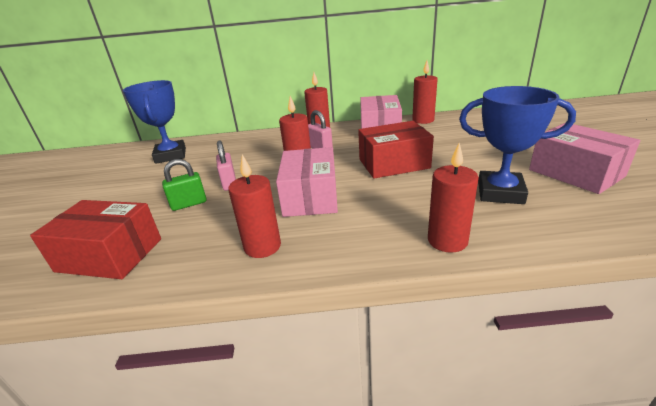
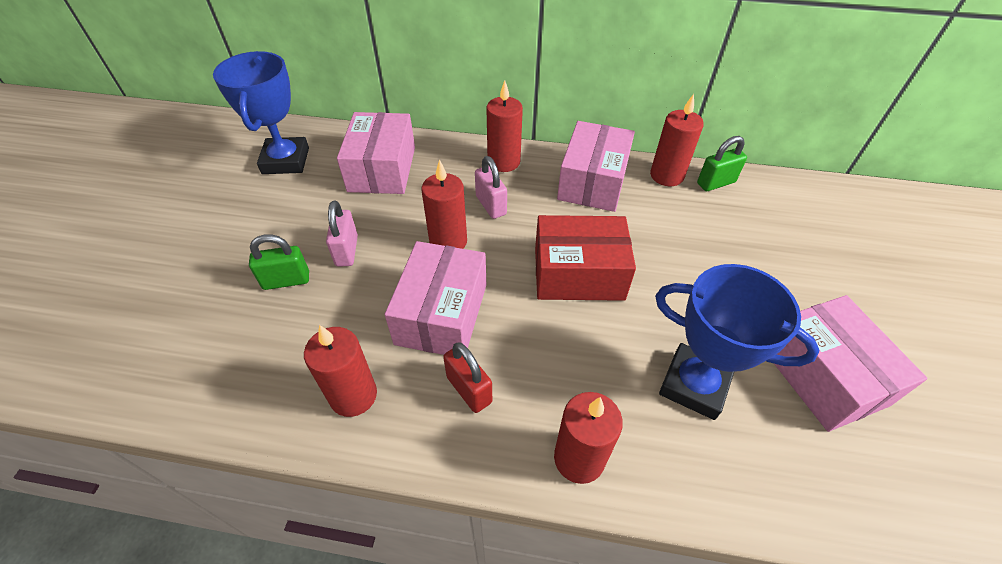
camera: 10 degrees right, 20 degrees up
red box [30,200,161,279] -> none
none -> pink box [337,112,415,194]
none -> red padlock [443,342,492,413]
none -> green padlock [697,136,747,191]

